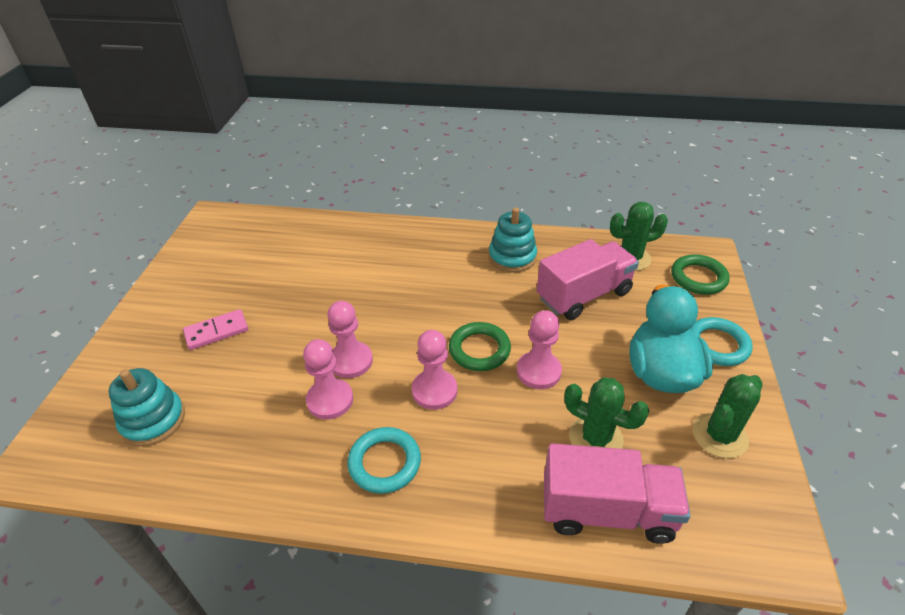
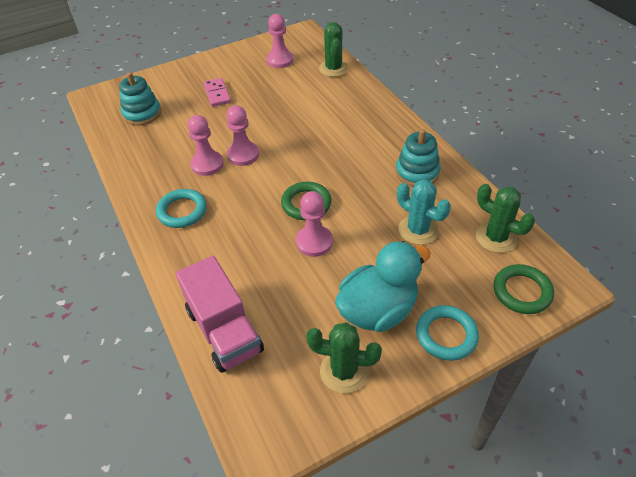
camera: 55 degrees right, 5 degrees up
pink domino [183,309,248,350] -> pink domino turned 45 degrees clockwise [203,78,231,107]
pink pawn [412,330,457,410] -> pink pawn moved to [266,14,293,68]
pink truck [537,239,639,320] -> turquoise cactus [397,179,451,245]
green cactus [564,377,650,449] -> green cactus moved to [319,22,349,77]

